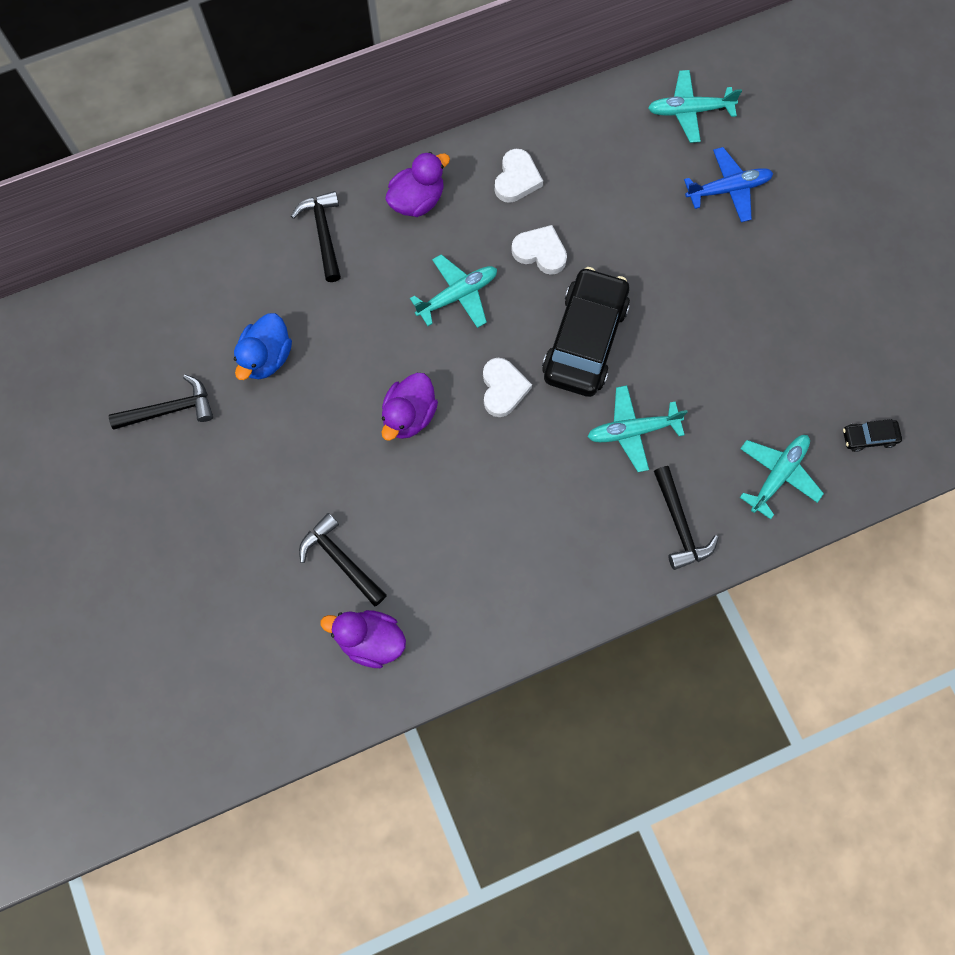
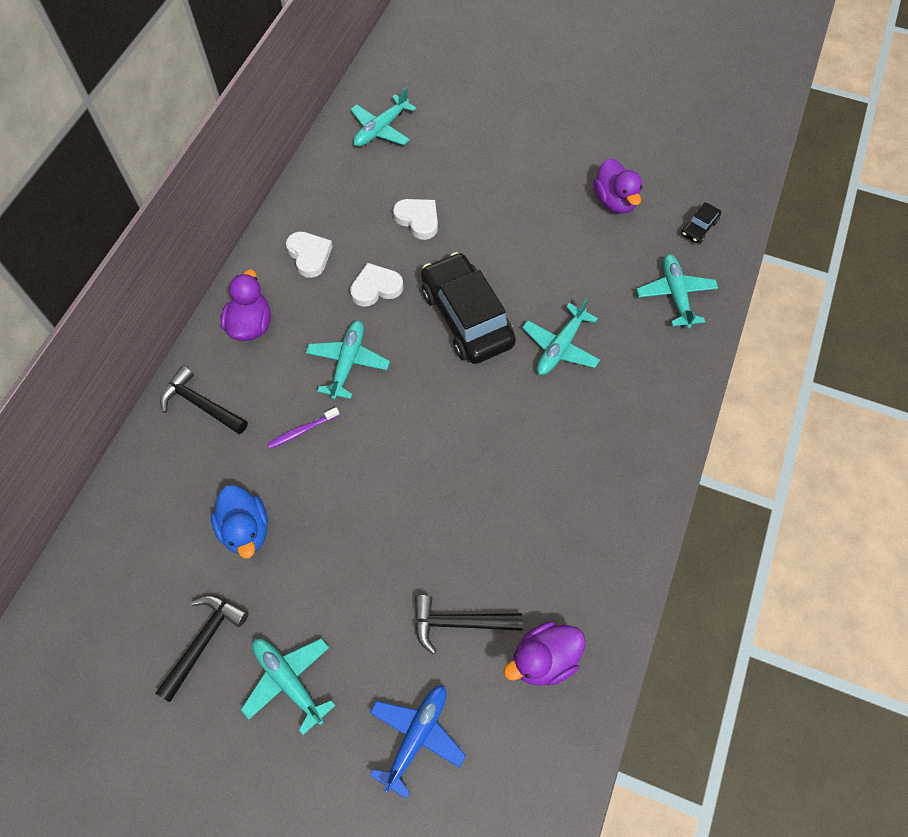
camera: 45 degrees left, 10 degrees down
purple duck [382,373,438,441] -> purple duck moved to [593,158,642,214]
white heart [483,358,532,417] -> white heart moved to [393,199,438,240]
black hammer [654,466,719,570] -> none
blue plane [684,147,773,222] -> blue plane moved to [370,685,466,799]
none -> turquoise plane [241,638,336,735]
none -> purple toothbrush [267,407,340,449]

